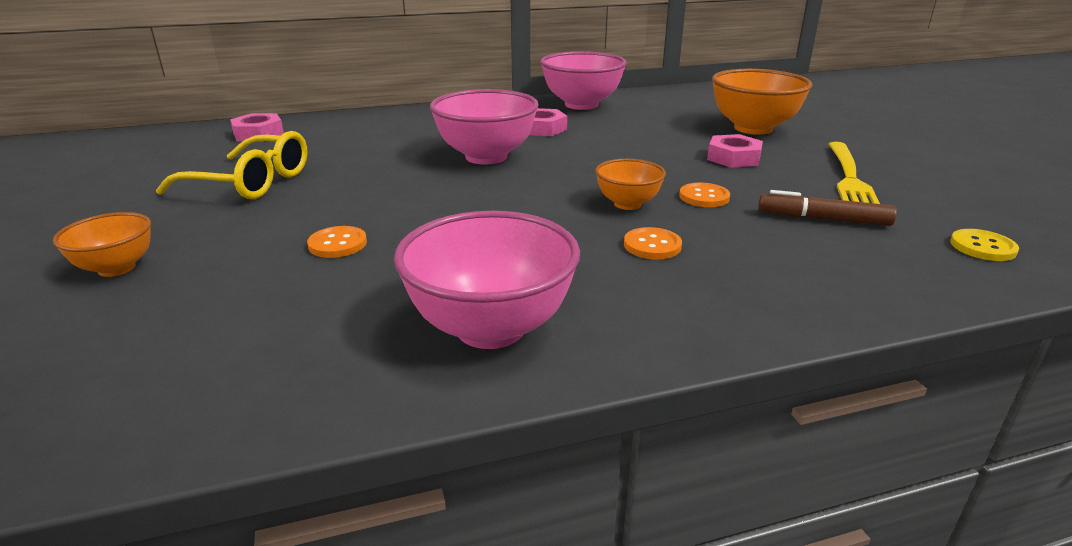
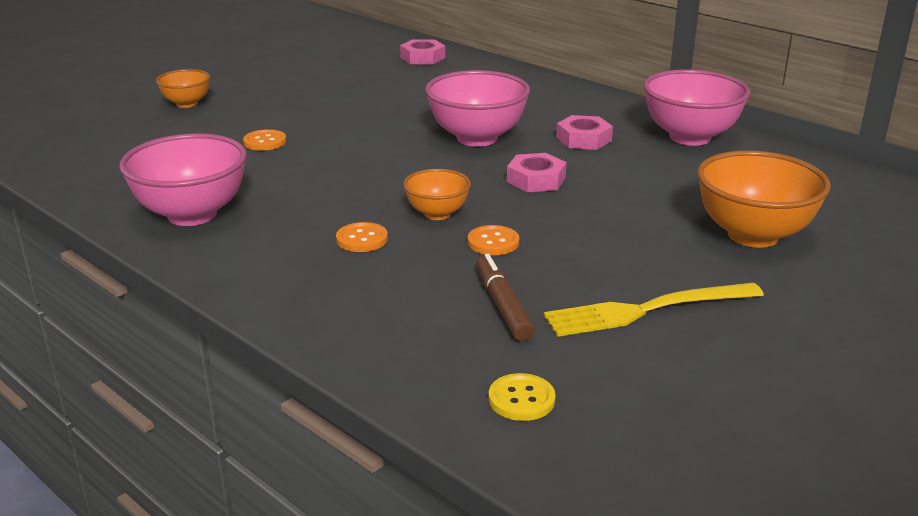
camera: 60 degrees right, 0 degrees up
yellow glasses [156,131,308,199] -> none
pink nut [707,134,763,168] -> pink nut moved to [507,153,567,192]

